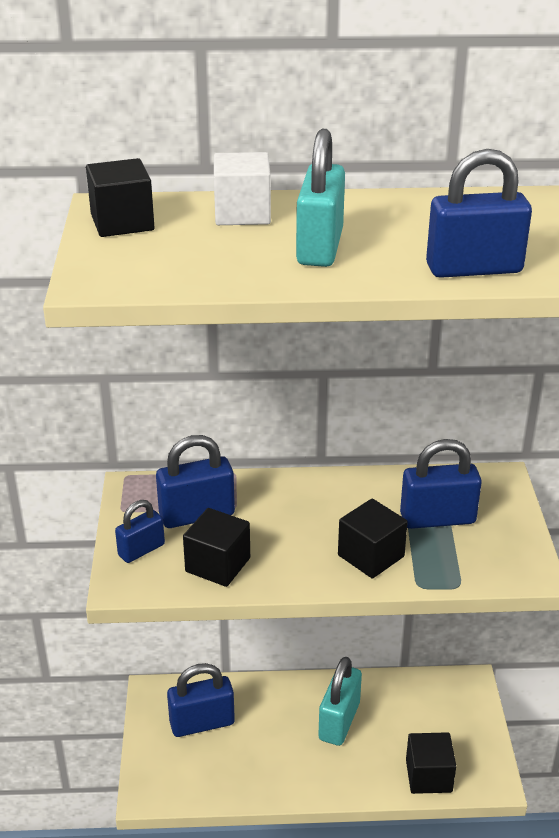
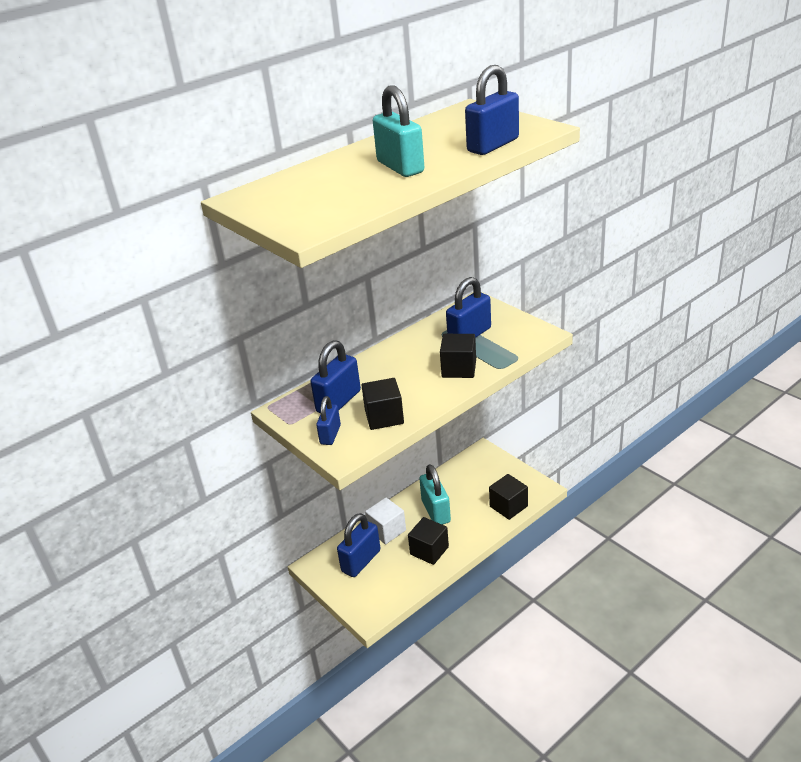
camera: 35 degrees left, 0 degrees up
black cube [86,158,154,237] -> black cube moved to [408,517,449,565]
white cube [214,152,271,225] -> white cube moved to [365,498,406,544]

